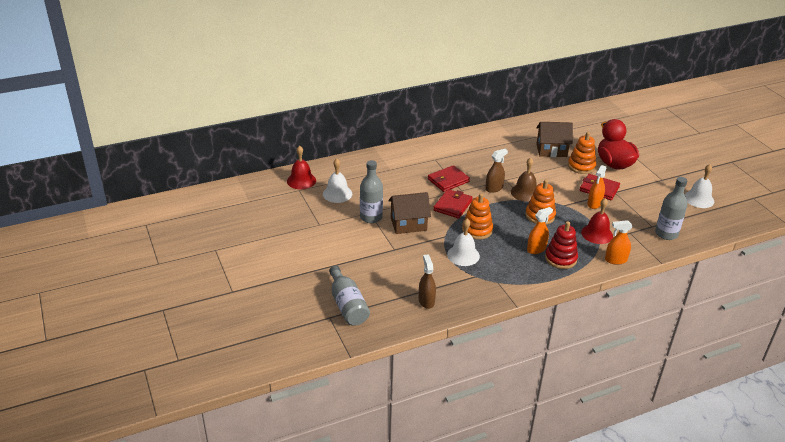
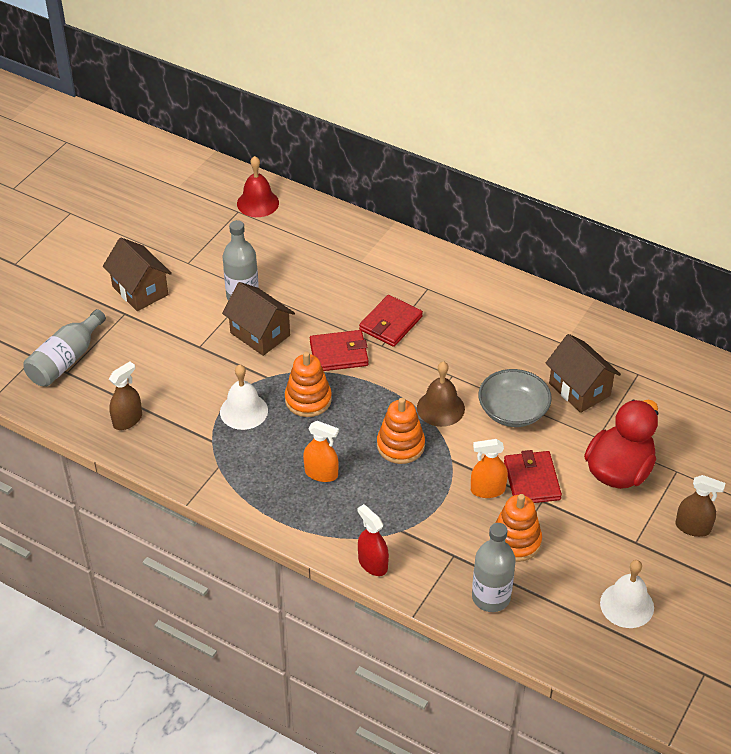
camera: 55 degrees right, 10 degrees up
white bell [323,158,352,203] -> none
red wallet [428,165,470,192] -> red wallet turned 75 degrees counterclockwise [359,295,423,347]
brown spray bottle [485,149,508,193] -> brown spray bottle moved to [676,475,726,537]
red stacking toy [545,221,578,269] -> none
orange stacking toy [568,132,596,174] -> orange stacking toy moved to [495,494,542,562]
red bell [581,198,613,244] -> none
orange spray bottle [605,220,632,265] -> red spray bottle [357,504,389,576]
none -> brown house [103,238,172,311]
none -> grey bowl [478,369,552,427]

